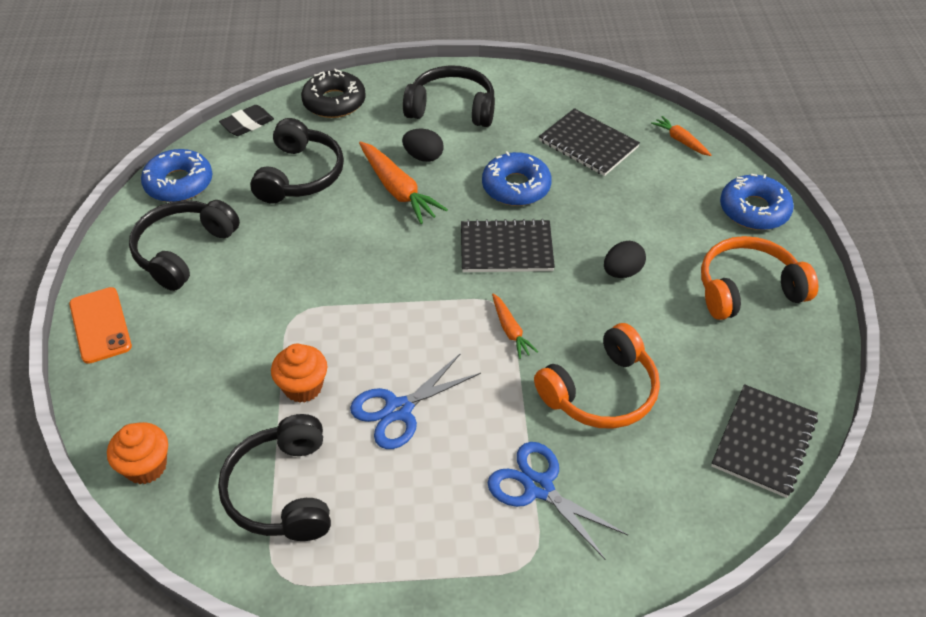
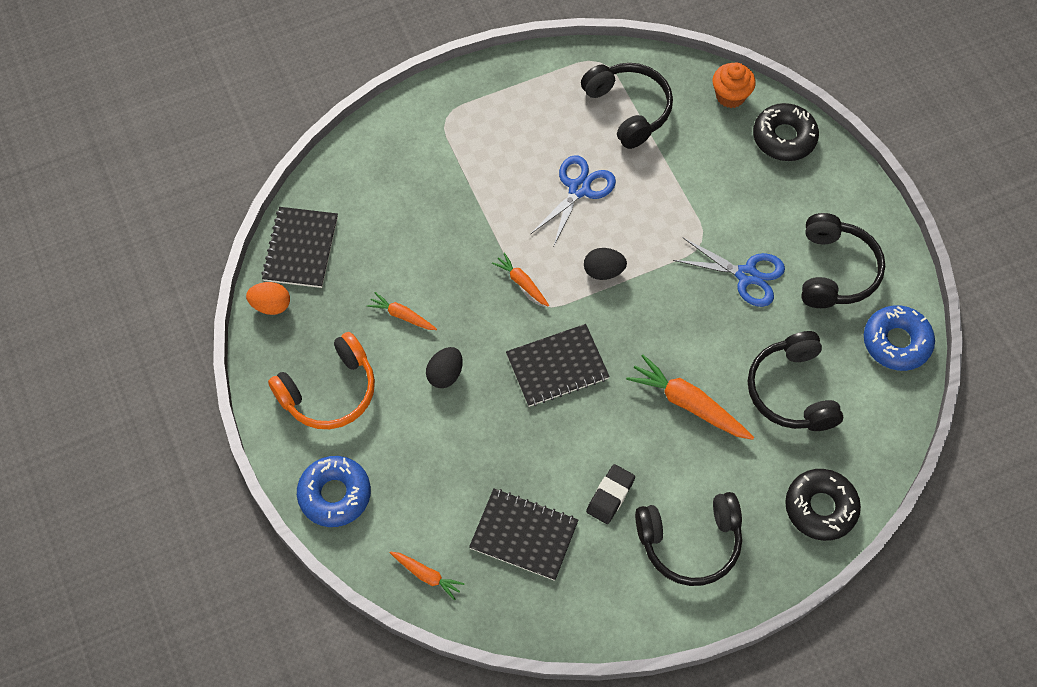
camera: 160 degrees right, 15 degrees up
orange phone [69,287,132,364] -> none
black eraser [219,105,274,136] -> black eraser moved to [586,464,635,524]
orange cupcake [271,344,327,403] -> none
black egg [402,129,444,162] -> black egg moved to [584,248,627,280]
blue donut [482,151,552,206] -> none
blue scissors [488,442,628,559] -> blue scissors moved to [673,238,785,307]
orange headphones [534,323,660,429] -> none
none -> orange egg [246,282,290,315]
none -> orange carrot [367,292,437,330]
none -> black donut [753,103,819,161]

